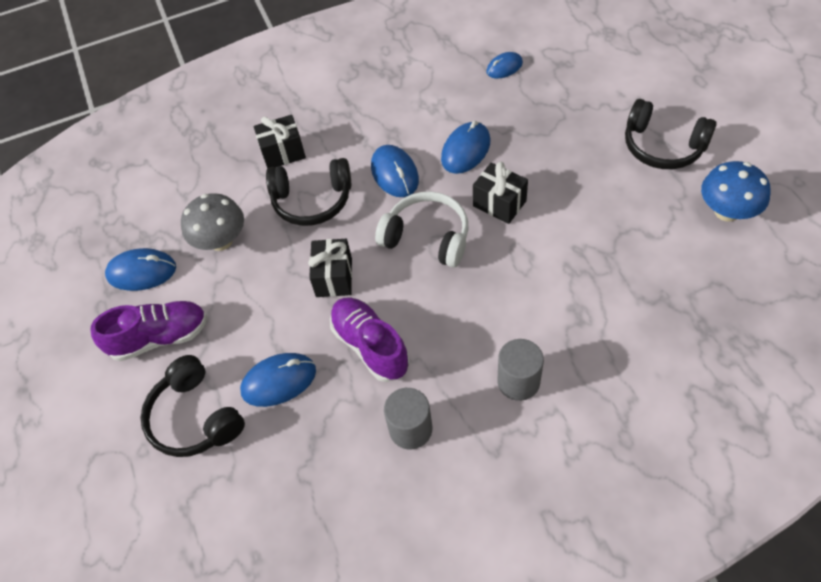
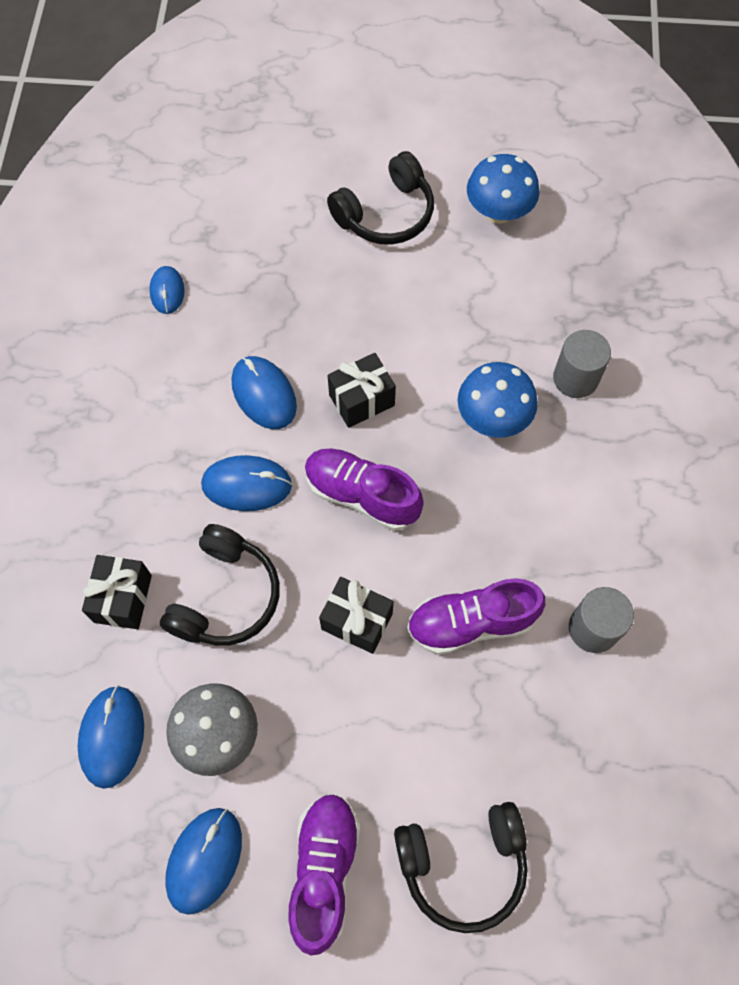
camera: 70 degrees left, 10 degrees up
blue mouse [240,353,316,407] -> blue mouse moved to [78,685,144,789]
white headphones [375,192,469,268] -> purple shoe [305,448,424,531]
grey cylinder [497,339,544,401] -> grey cylinder moved to [553,330,611,398]
none -> blue mushroom [458,362,538,438]

